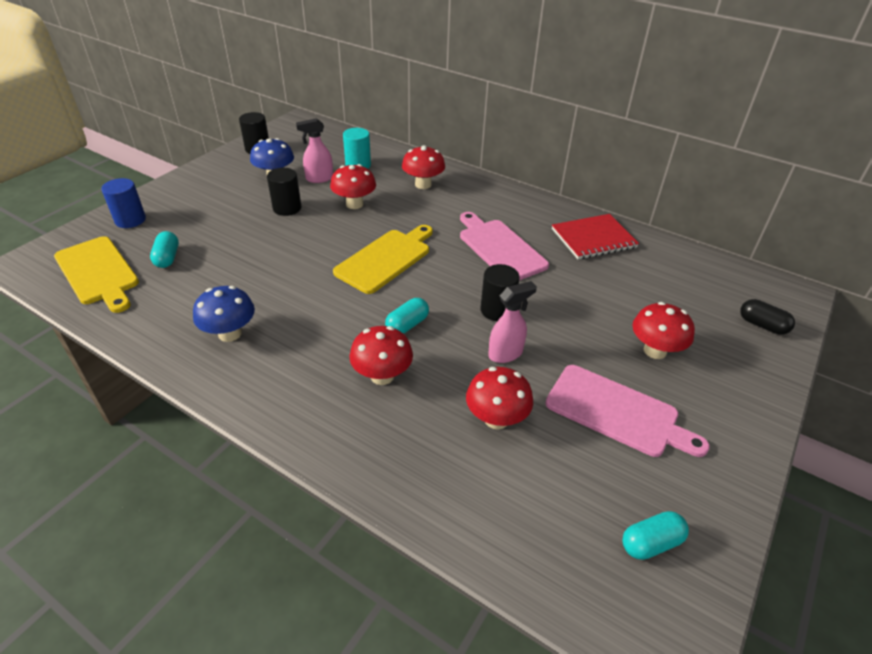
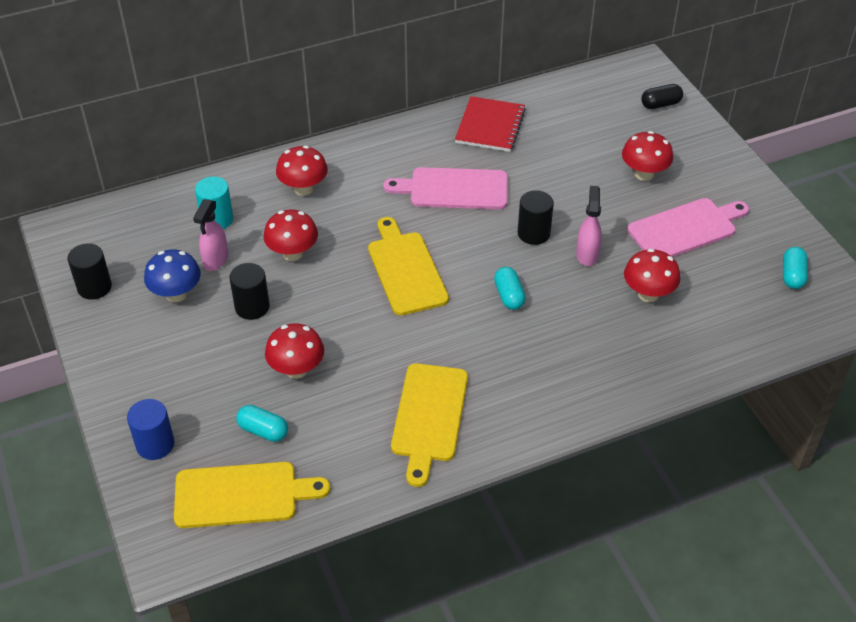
camera: 55 degrees left, 5 degrees up
blue mushroom [193,286,255,342] -> yellow cutting board [391,363,468,487]
red mushroom [350,326,413,385] -> red mushroom moved to [265,323,324,379]

